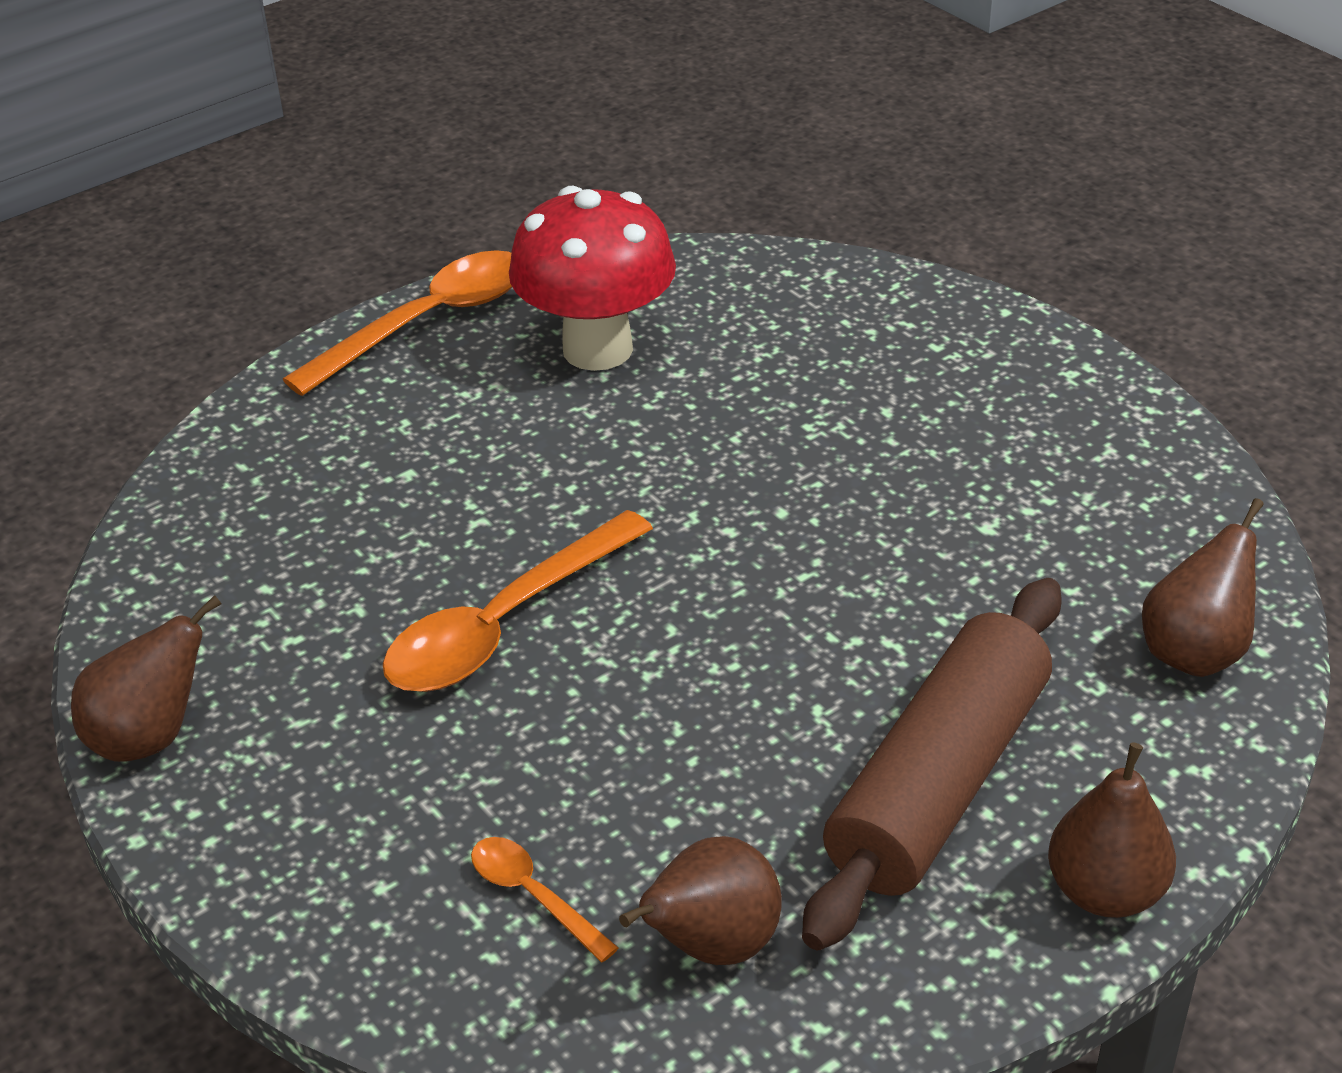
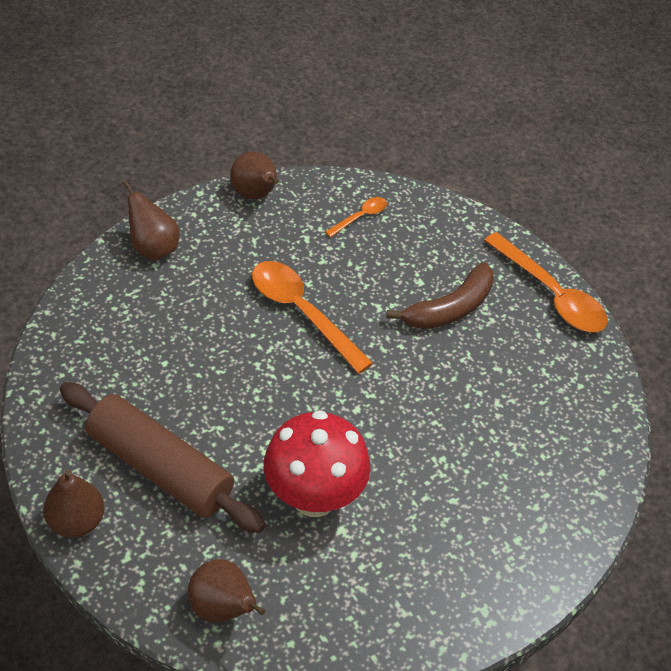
camera: 90 degrees right, 10 degrees up
orange spoon [471,837,619,962] -> orange spoon moved to [325,197,387,238]
red mushroom [509,186,676,371] -> red mushroom moved to [264,410,371,517]
brown pear [619,836,782,965] -> brown pear moved to [122,180,180,260]
none -> brown banana [387,262,494,329]

